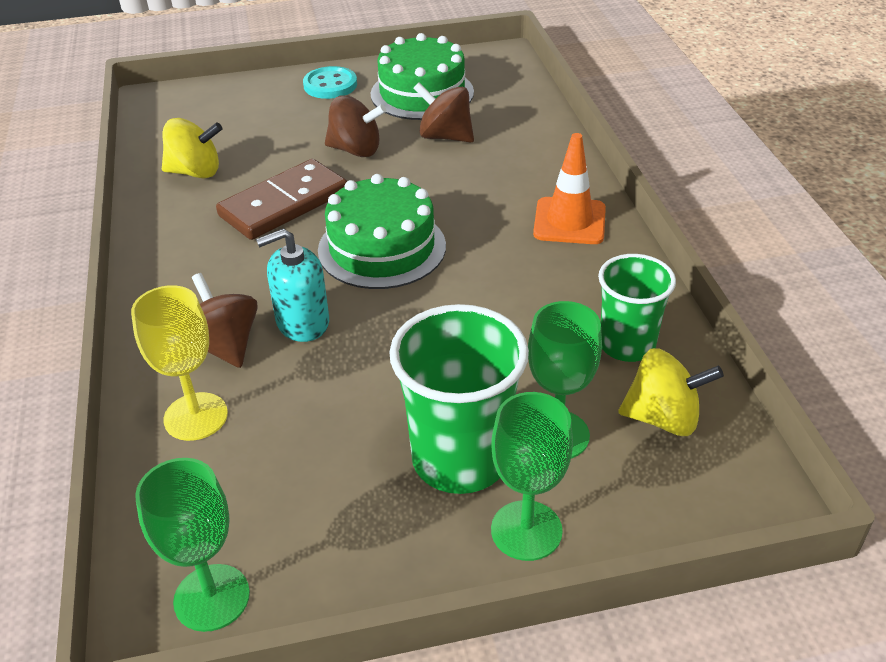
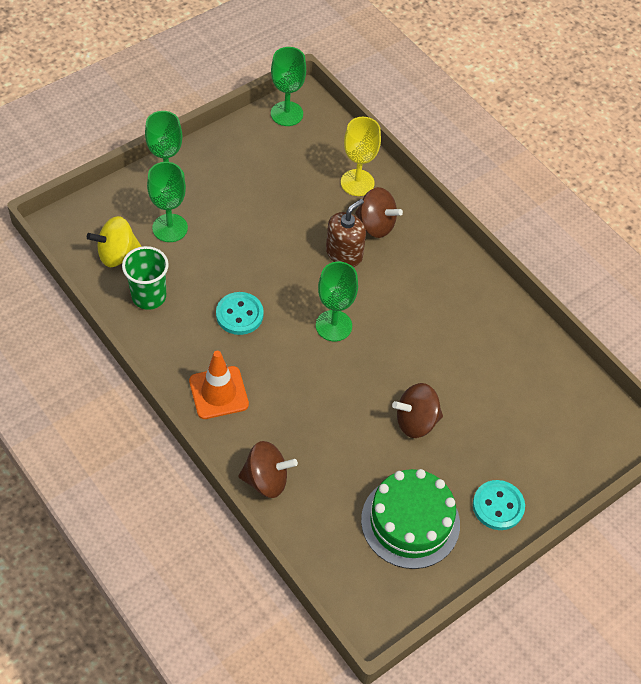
camera: 150 degrees right, 15 degrees up
yellow spinning top [162,118,223,178] -> none
brown domino [216,159,347,240] -> none
turquoise soap dispenser [256,229,329,342] -> brown soap dispenser [326,199,366,267]
green cake [318,174,446,289] -> green goblet [316,262,358,341]
green cup [389,304,529,494] -> none
brown spinning top [413,83,474,143] -> brown spinning top moved to [238,441,298,498]
none -> turquoise button [216,292,264,335]

